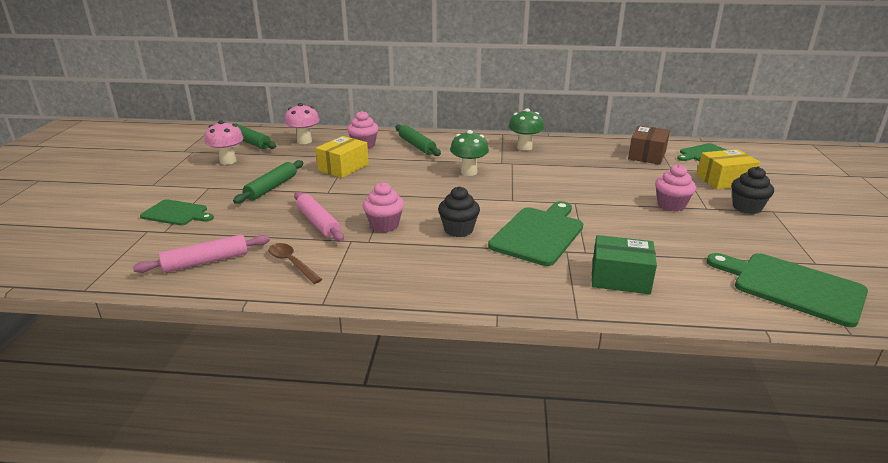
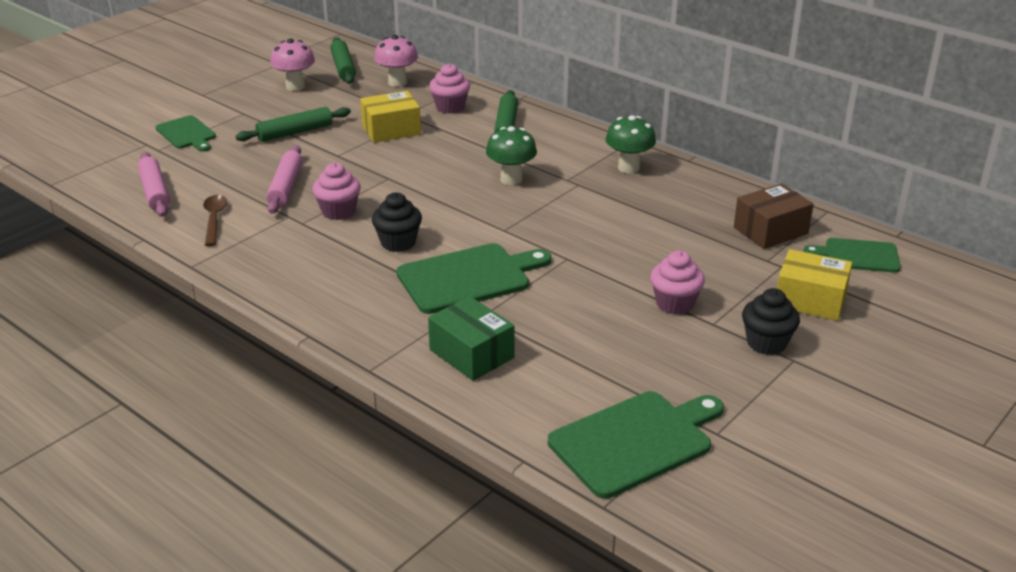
camera: 35 degrees right, 5 degrees up
pink rolling pin [133,235,270,273] -> pink rolling pin turned 60 degrees clockwise [138,152,170,217]
green cutting board [707,253,868,327] -> green cutting board turned 75 degrees clockwise [548,391,724,499]

